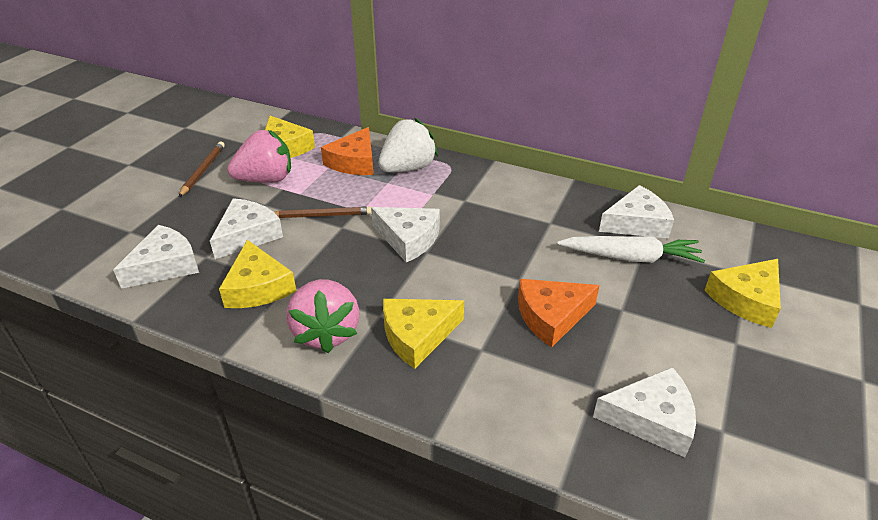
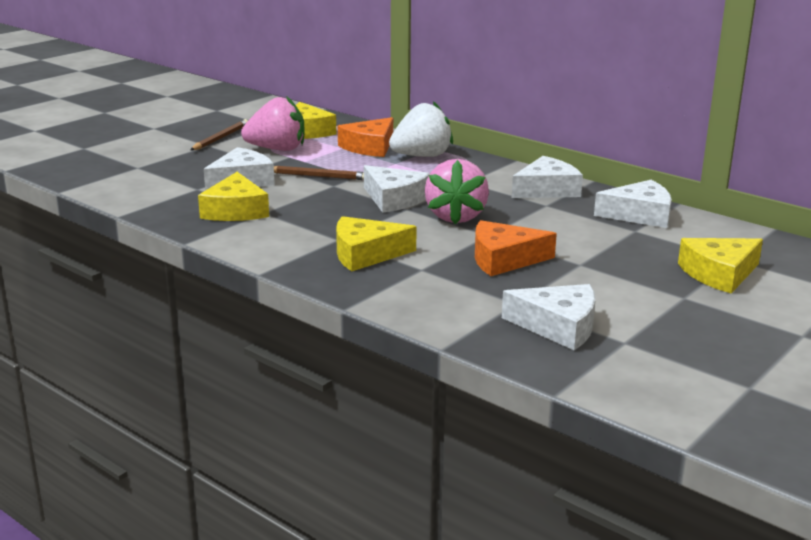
camera: 15 degrees right, 15 degrees down
white cheese [113,225,199,289] -> white cheese moved to [512,156,583,198]
pink strawberry [286,279,360,353] -> pink strawberry moved to [425,159,489,224]
white carrot [557,236,705,263] -> none

